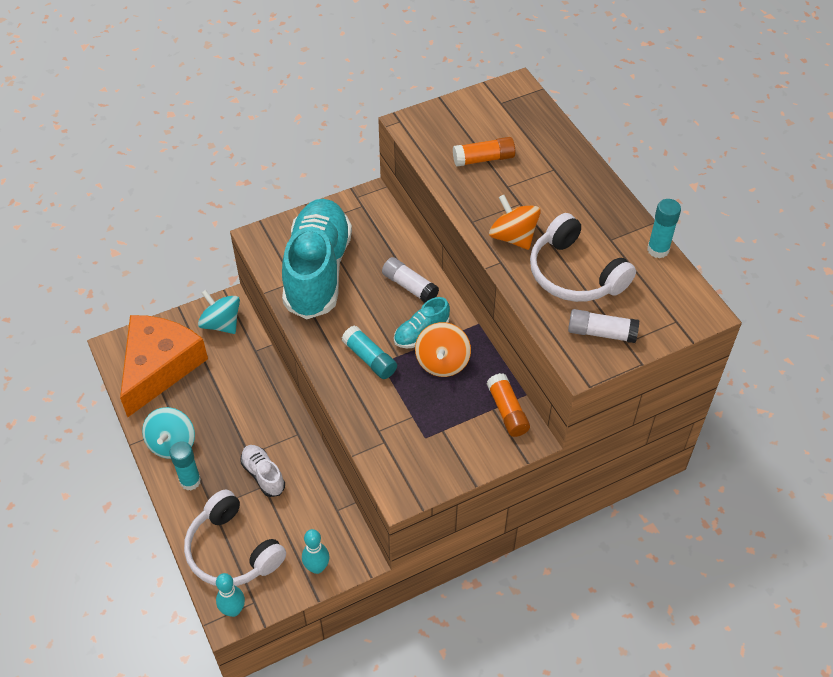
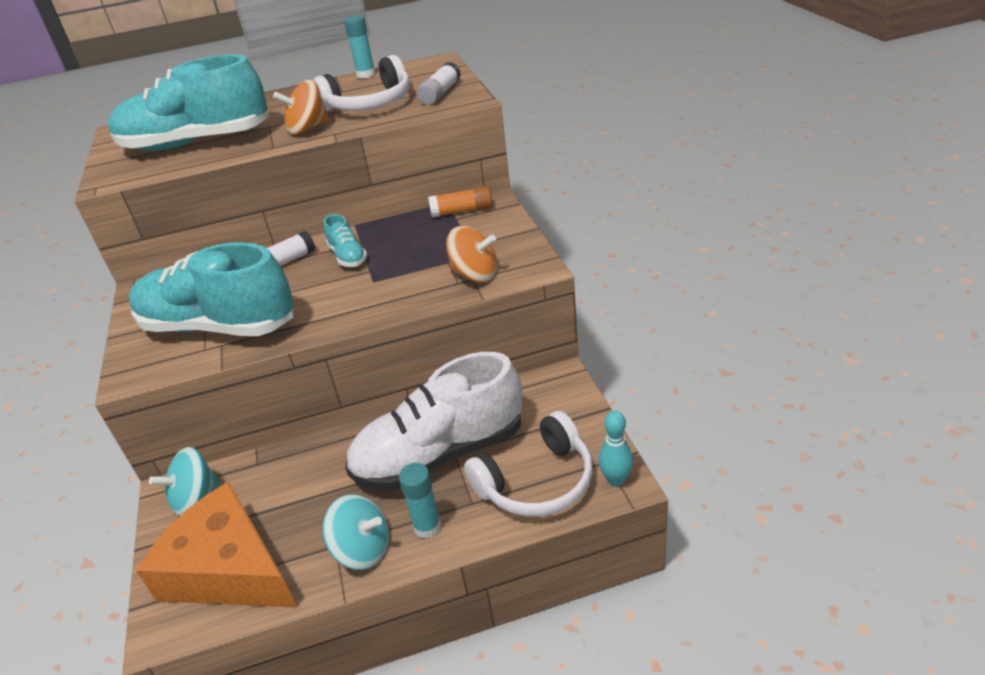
camera: 75 degrees left, 15 degrees down
white shoe [240,445,285,497] -> white shoe [345,352,522,490], size x2.31
turquoise bowling pin [302,529,329,574] -> none
turquoise glue stick [342,326,397,379] -> none
orange spinning top [415,322,471,377] -> orange spinning top moved to [446,226,498,282]
orange glue stick [453,137,515,167] -> turquoise shoe [108,54,269,151]

